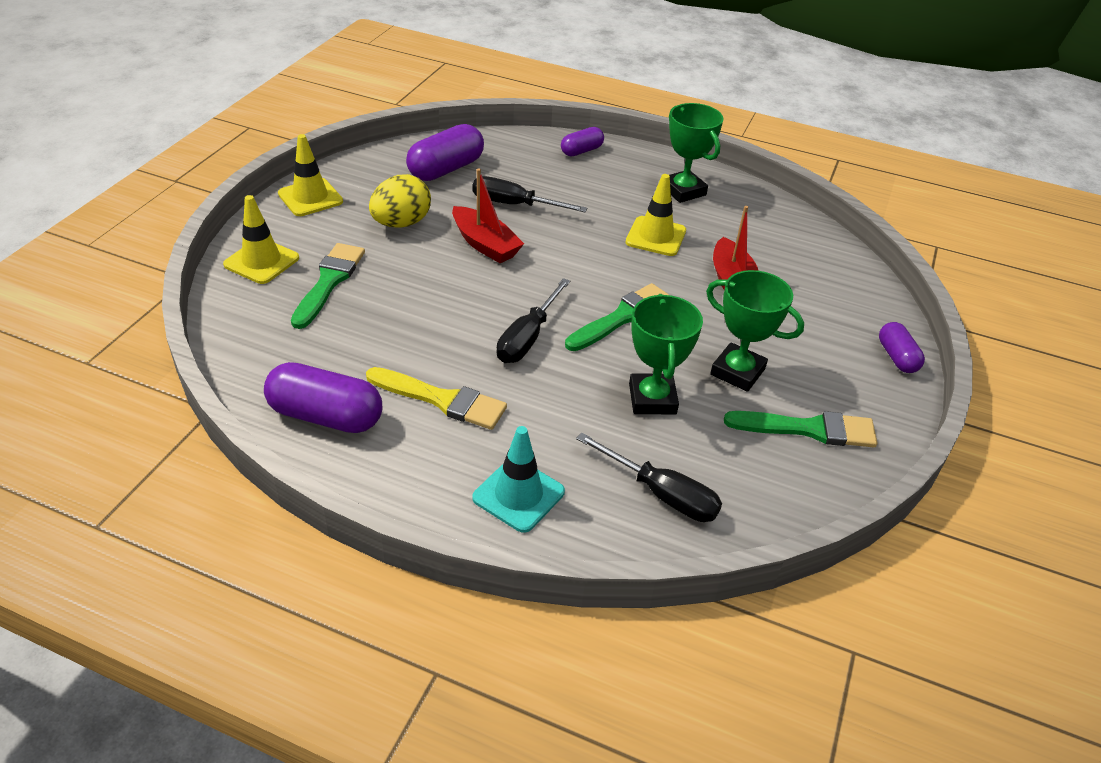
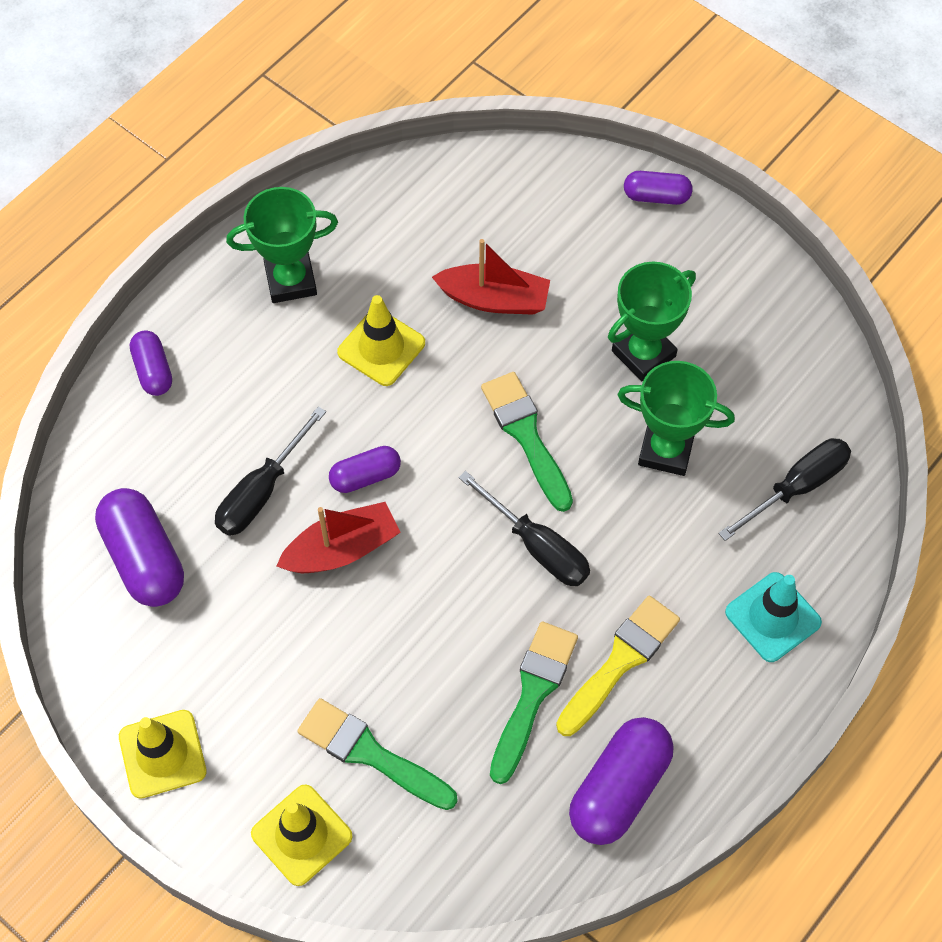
camera: 70 degrees left, 20 degrees up
yellow egg [369,174,431,228] -> none
green brush [724,411,877,447] -> green brush moved to [490,622,578,784]
none -> purple capsule [329,446,401,493]

